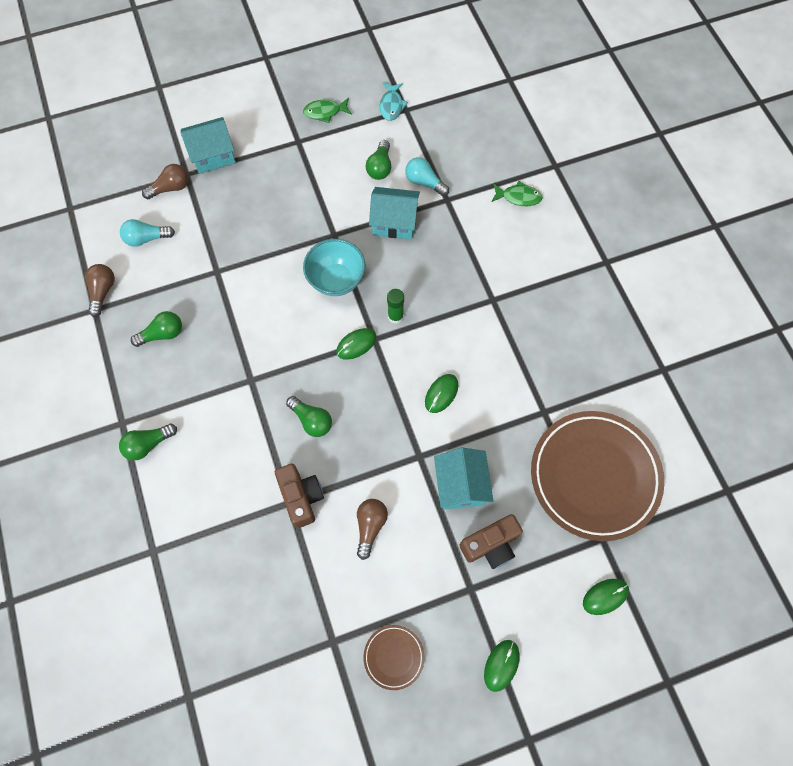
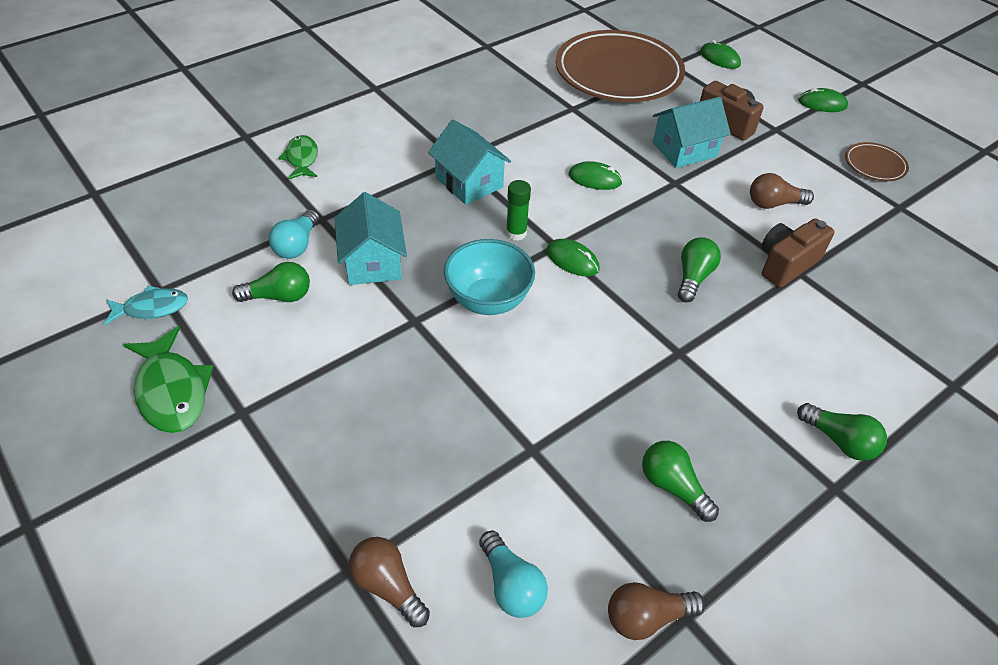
camera: 110 degrees left, 20 degrees down
turquoise house [181,117,236,174] -> turquoise house moved to [428,120,511,205]
green fish [303,98,352,123] -> green fish [123,326,214,433], size x1.55

